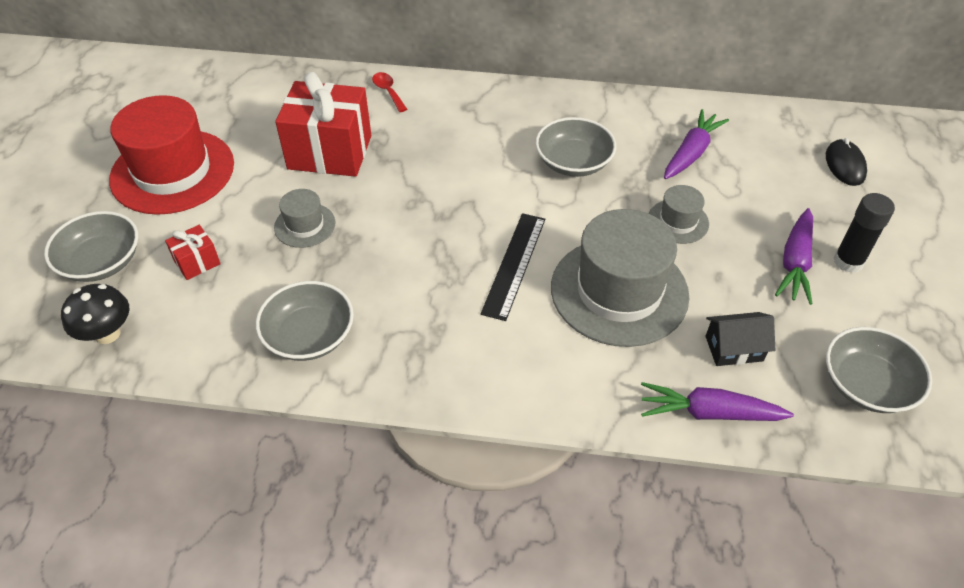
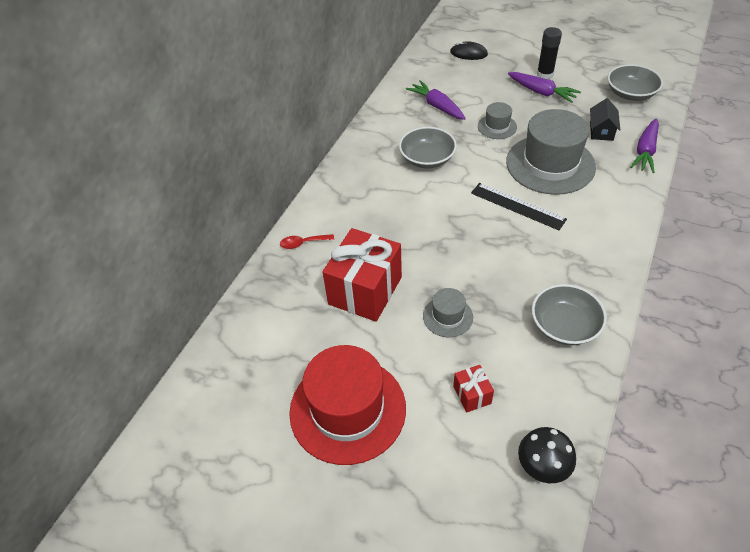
camera: 70 degrees left, 0 degrees up
grey bowl [44,211,138,282] -> none

